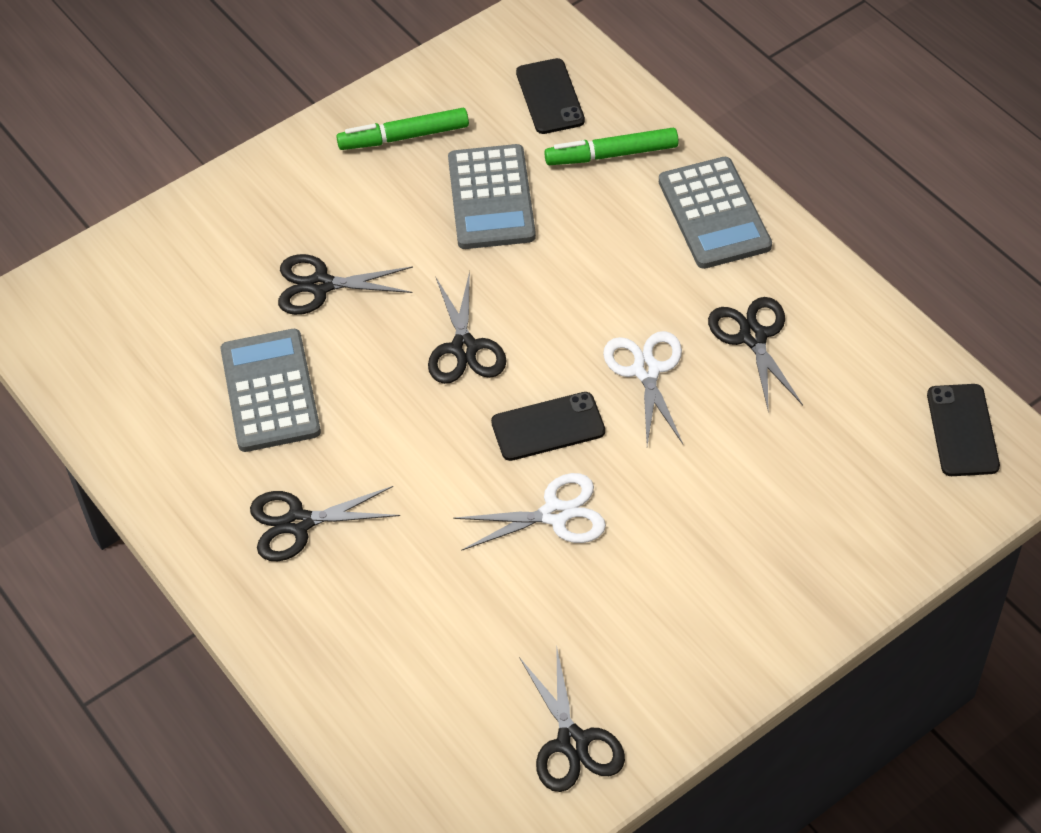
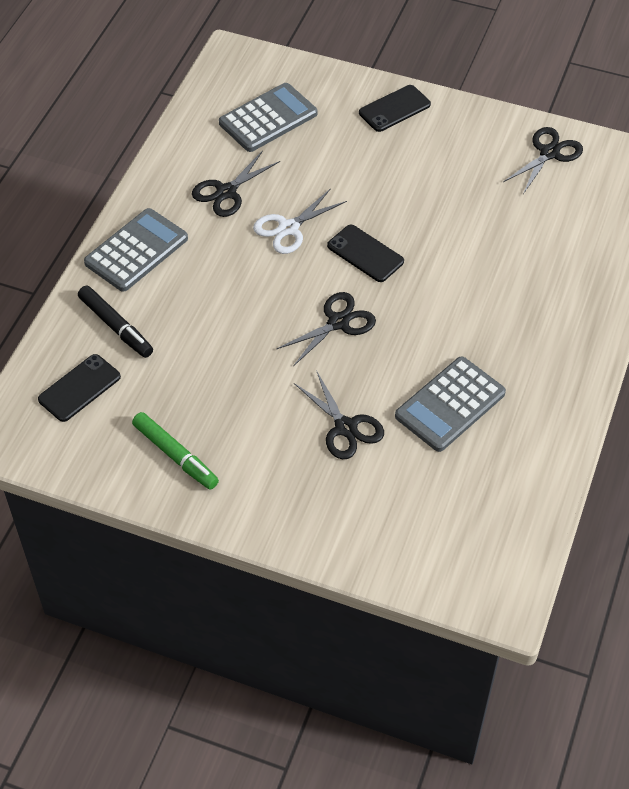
camera: 125 degrees left, 0 degrees up
black scissors [250,486,400,561] -> none
grey calculator [448,144,536,249] -> grey calculator moved to [219,83,317,152]
white scissors [453,473,606,551] -> none
green marker [544,128,679,165] -> black marker [78,286,153,358]
black phone [927,384,1000,476] -> black phone moved to [359,85,431,132]

